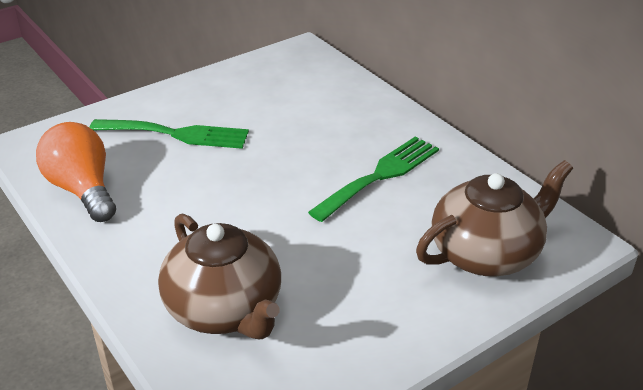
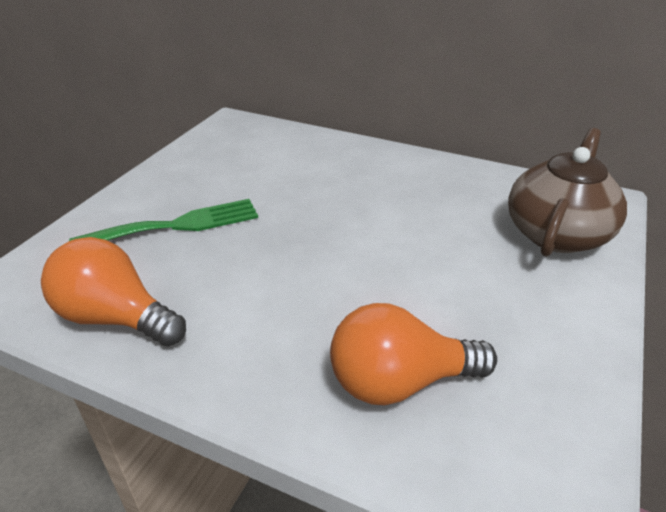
camera: 30 degrees left, 0 degrees up
brown teapot [158,213,281,339] -> orange light bulb [330,303,497,405]
green fork [308,137,439,222] -> none

